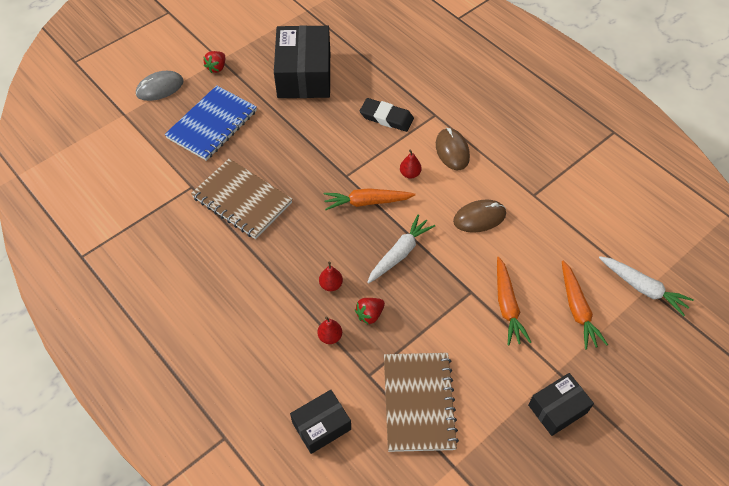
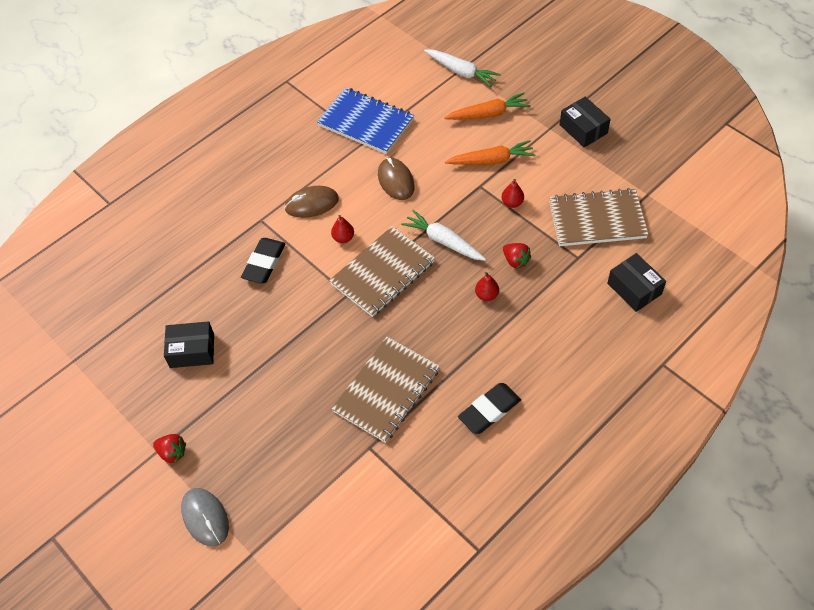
camera: 90 degrees left, 0 degrees up
blue notebook [165,85,257,161] -> blue notebook moved to [317,88,414,154]
black box [274,25,330,98] -> black box [164,321,214,368], size x0.55
red pear [317,317,342,344] -> red pear moved to [501,179,524,208]
orange carrot [324,188,416,210] -> brown notebook [329,226,435,317]
white carrot [599,256,694,316] -> white carrot turned 90 degrees clockwise [424,50,501,87]
none -> black eraser [458,383,521,434]

